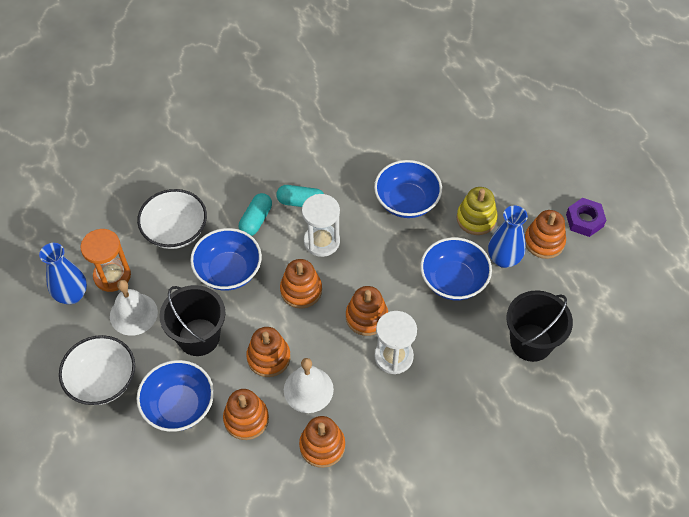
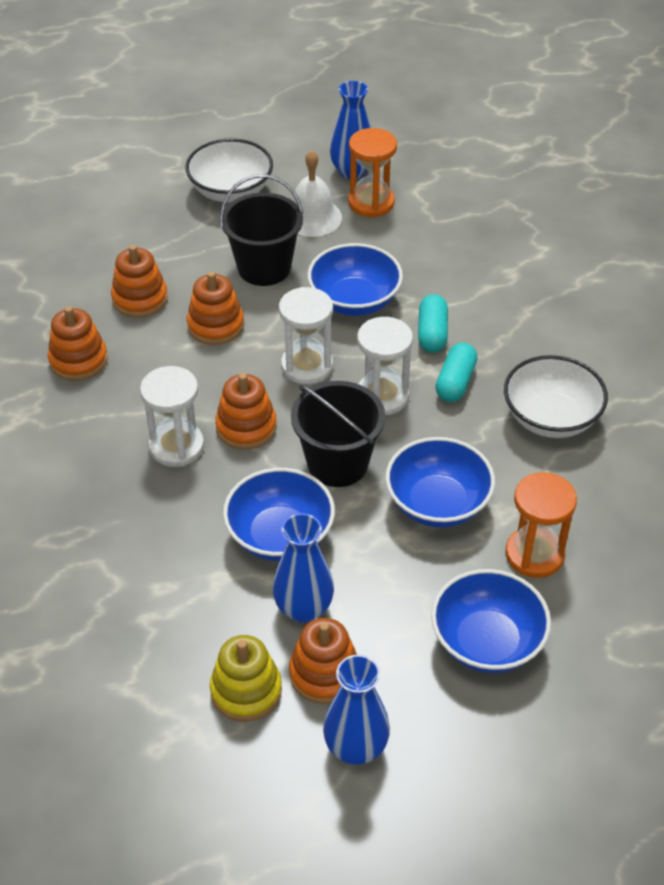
camera: 100 degrees right, 10 degrees down
white bowl [137,189,207,249] -> white bowl moved to [504,355,608,438]
blue bowl [137,360,214,432] -> blue bowl moved to [431,569,551,673]
turquoise capsule [239,193,272,236] -> turquoise capsule turned 60 degrees clockwise [418,294,448,352]
orange stacking toy [280,259,322,309] -> white hourglass [279,287,333,384]
white bell [284,358,334,413] -> none
yellow stacking toy [457,187,498,235] -> yellow stacking toy moved to [210,635,282,722]
black bucket [506,290,573,362] -> black bucket moved to [291,381,385,487]
purple nut [566,198,606,237] -> blue vase [323,655,390,765]
none -> orange hourglass [506,472,577,578]

